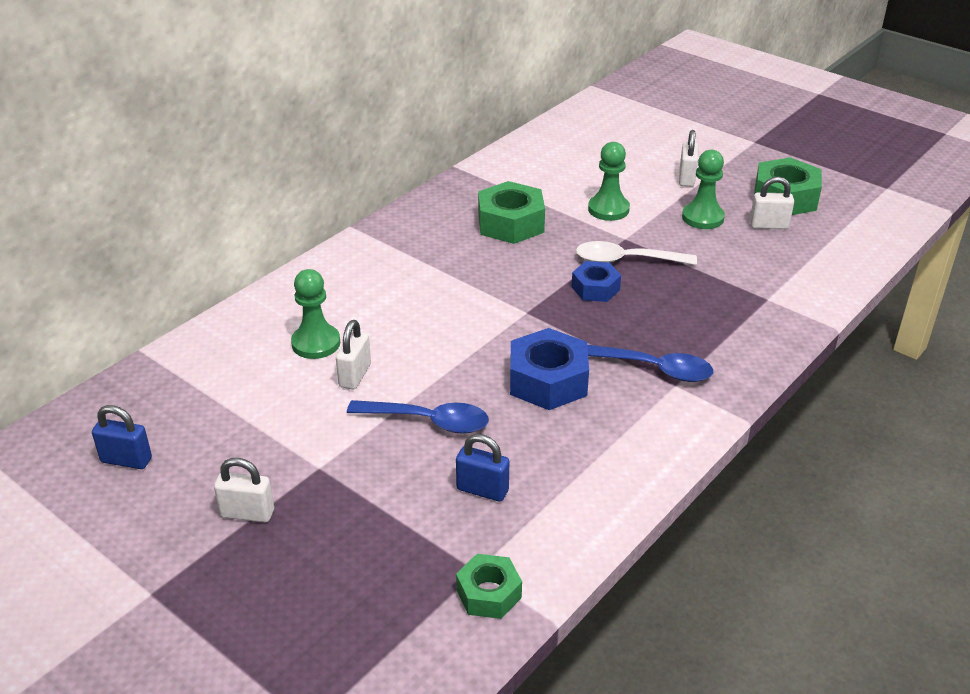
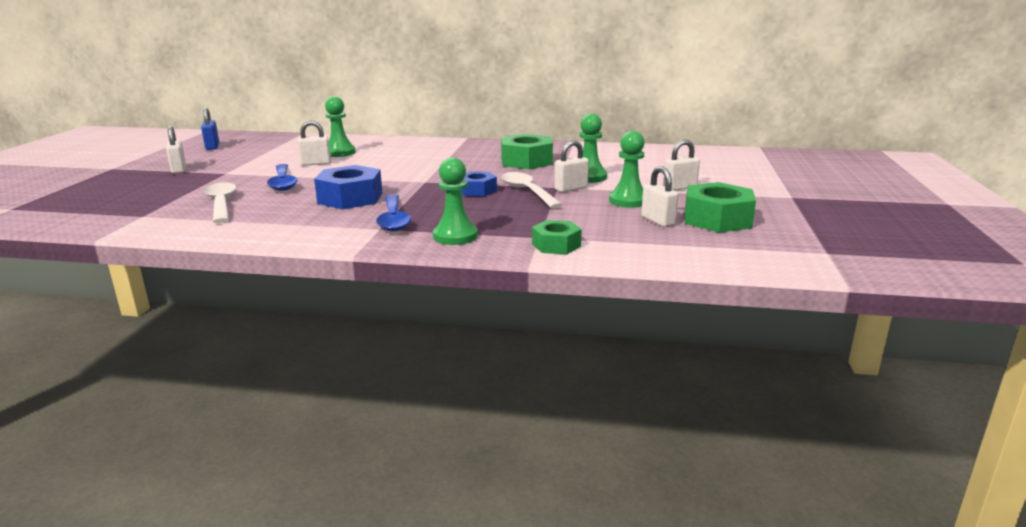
camera: 60 degrees right, 15 degrees down
blue padlock [456,434,509,502] -> white spoon [204,182,237,223]
green nut [456,554,522,619] -> green nut moved to [532,220,582,254]
none -> green pawn [433,158,478,245]
none -> white padlock [554,140,589,192]

